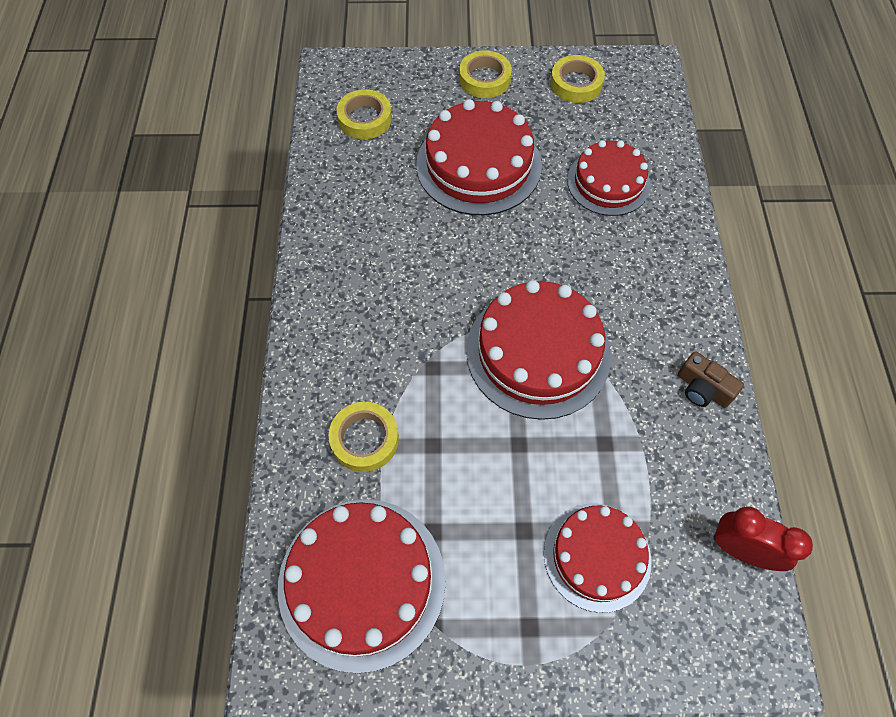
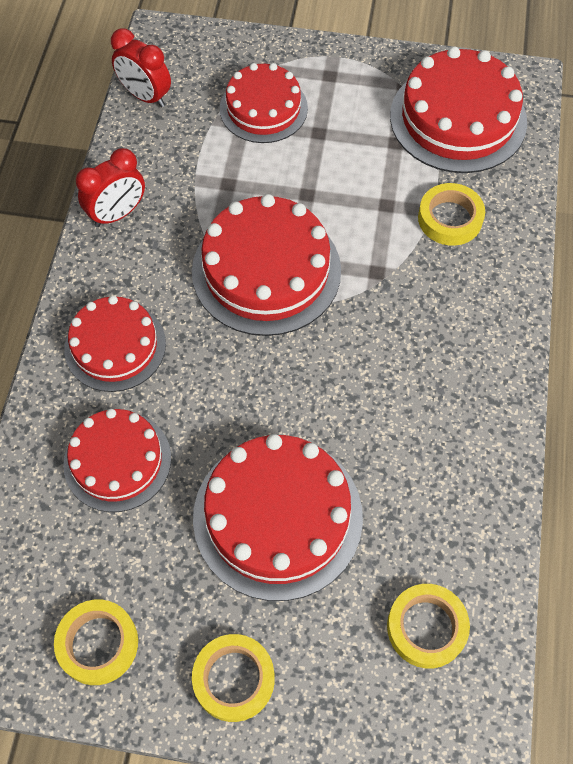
camera: 170 degrees left, 0 degrees up
brown camera [678,351,744,408] -> red clock [76,148,145,227]
none -> red cake [64,296,166,392]

